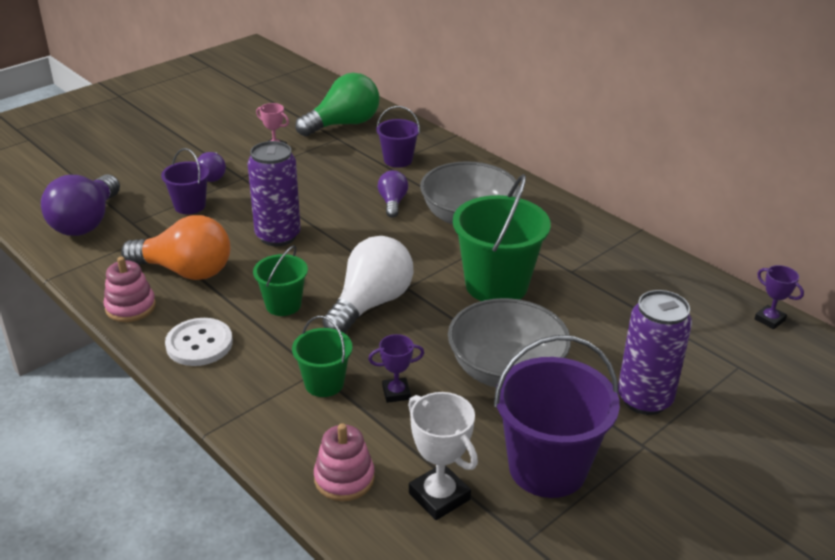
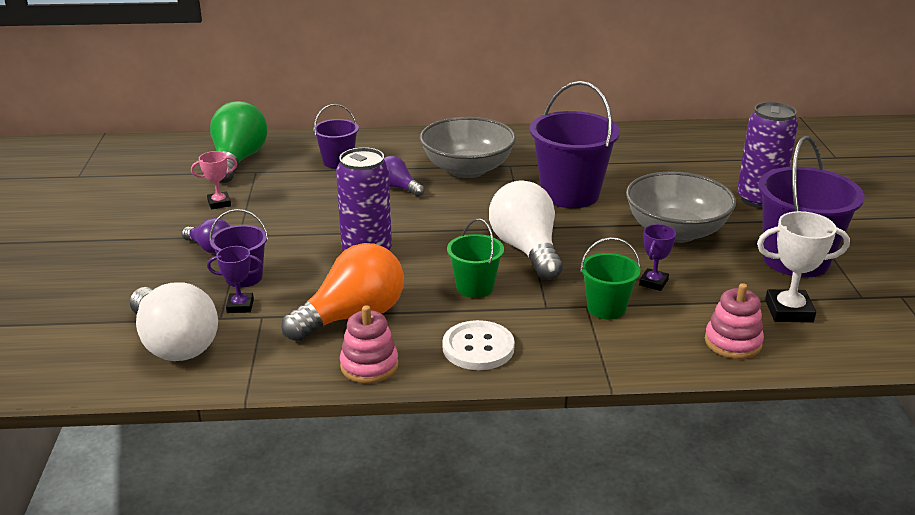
camera: 50 degrees left, 5 degrees down
purple light bulb [41,174,120,236] -> white light bulb [130,282,218,361]
green bucket [453,174,551,301] -> purple bucket [530,81,620,208]
purple trophy [754,265,804,329] -> purple trophy moved to [207,246,263,313]

